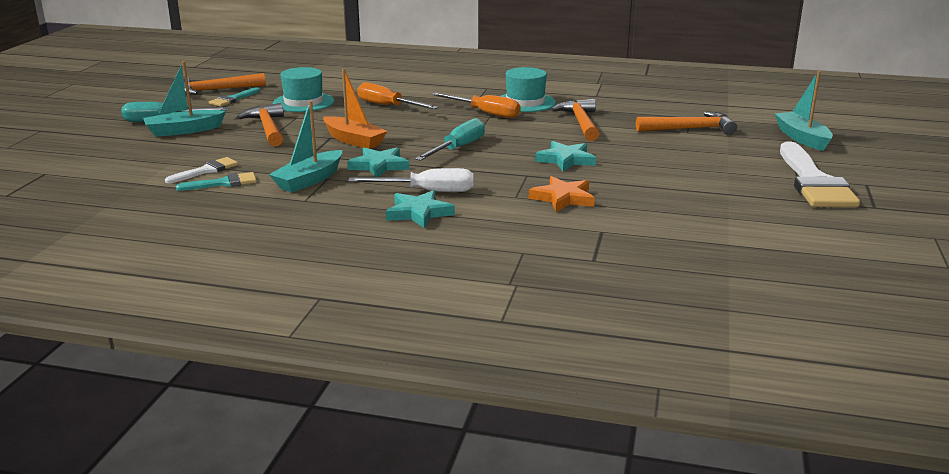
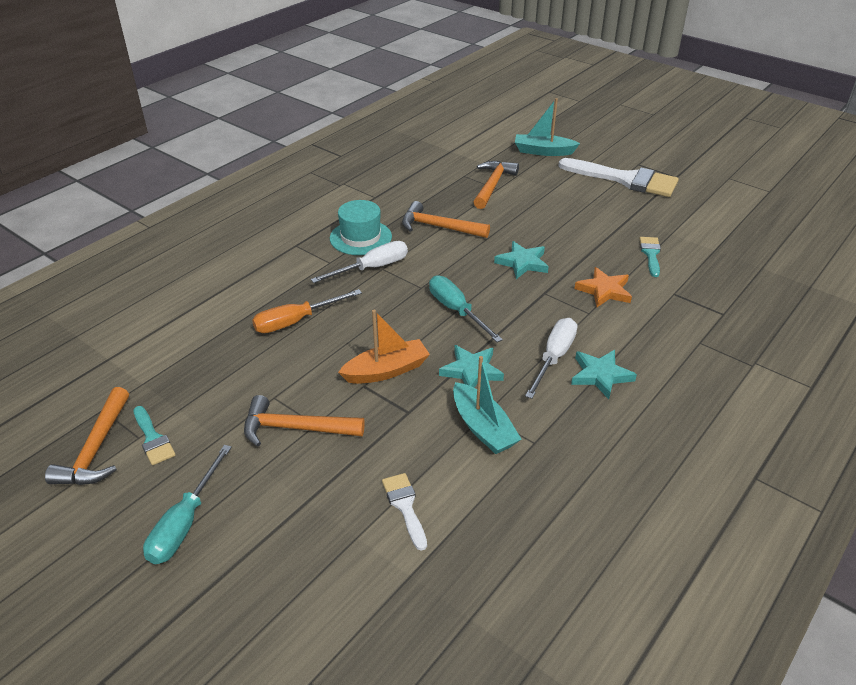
camera: 65 degrees left, 15 degrees up
turquoise boat [143,61,226,137] -> none
turquoise brush [176,172,257,191] -> turquoise brush moved to [639,237,661,277]
turquoise hat [273,67,334,112] -> none
orange screwdriver [431,92,521,118] -> white screwdriver [311,241,408,283]

